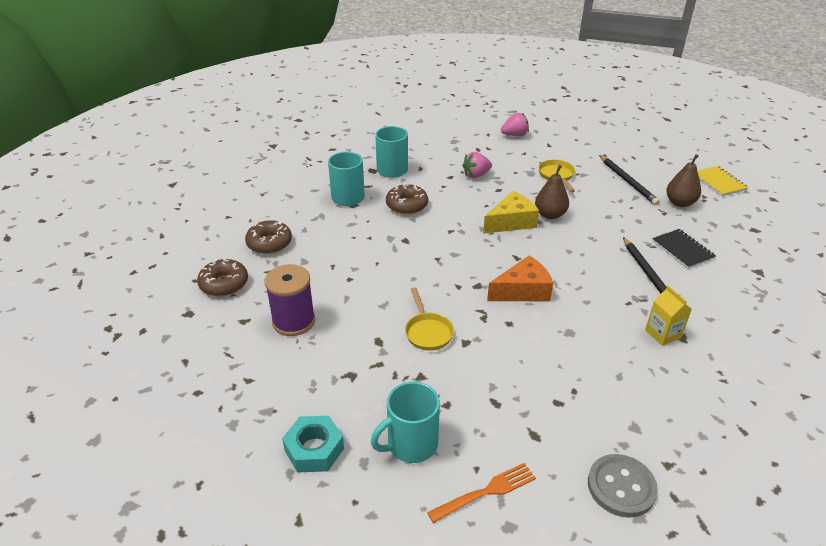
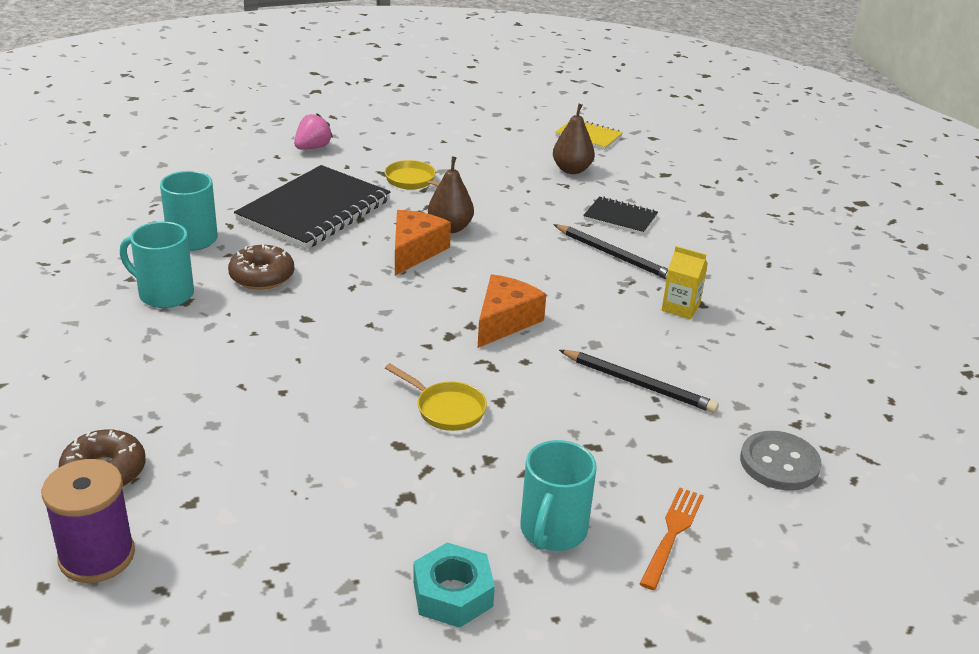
camera: 40 degrees left, 5 degrees down
brown donut [245,220,292,254] -> none
purple spool [265,264,315,336] -> purple spool moved to [42,459,135,583]
pink strawberry [462,152,492,178] -> black notebook [234,165,391,249]
yellow cheese [483,191,539,234] -> orange cheese [395,210,451,276]
black pencil [599,155,660,205] -> black pencil moved to [559,350,719,413]

